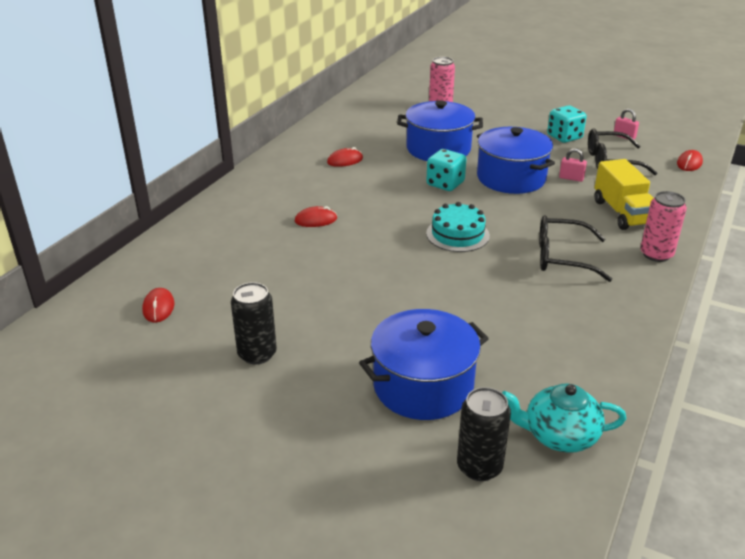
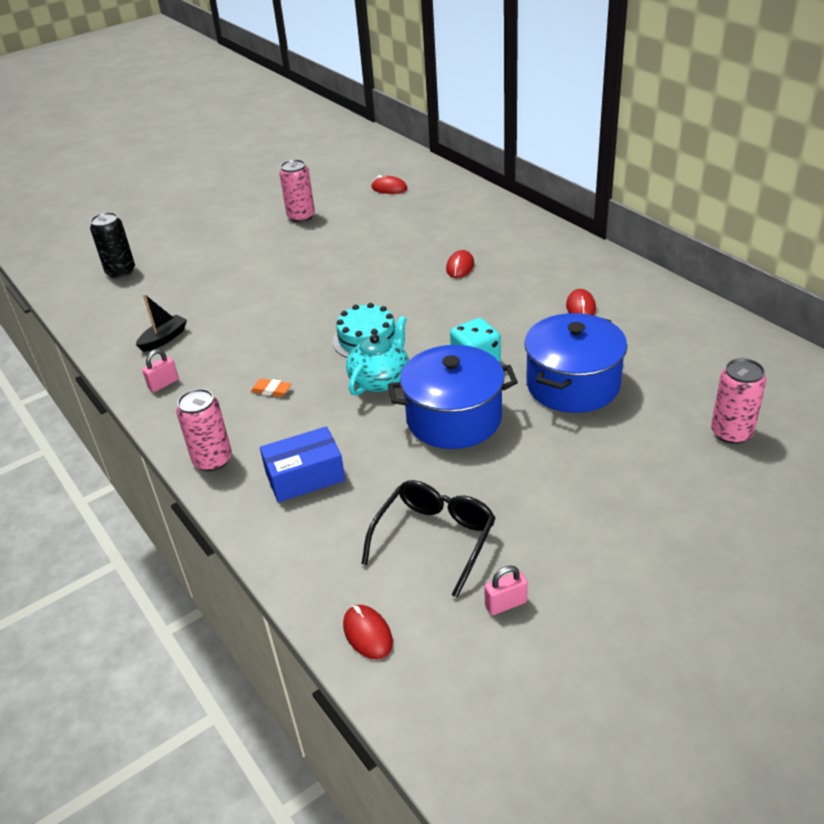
camera: 120 degrees right, 5 degrees up
black can [231,282,277,364] -> pink can [279,160,315,222]
blue pot [359,309,489,420] -> none
turquoise teapot [502,383,627,453] -> turquoise teapot moved to [346,316,409,396]
black glasses [539,215,612,282] -> orange eraser [251,379,291,397]
turquoise dice [547,105,586,143] -> none
pink padlock [559,148,587,182] -> pink padlock moved to [142,349,179,392]
yellow truck [595,159,654,230] -> blue box [260,426,345,502]
none -> black boat [136,294,187,352]

